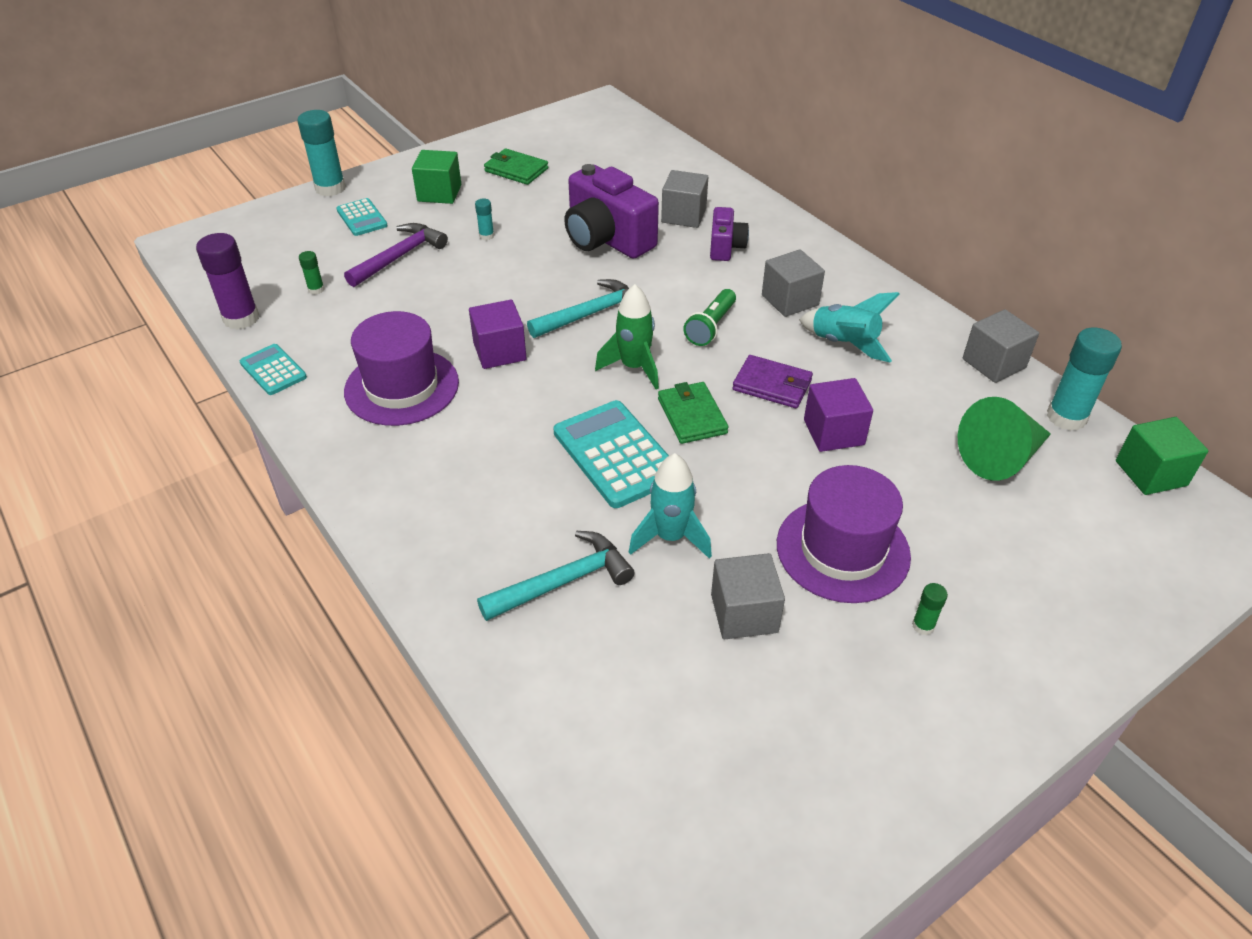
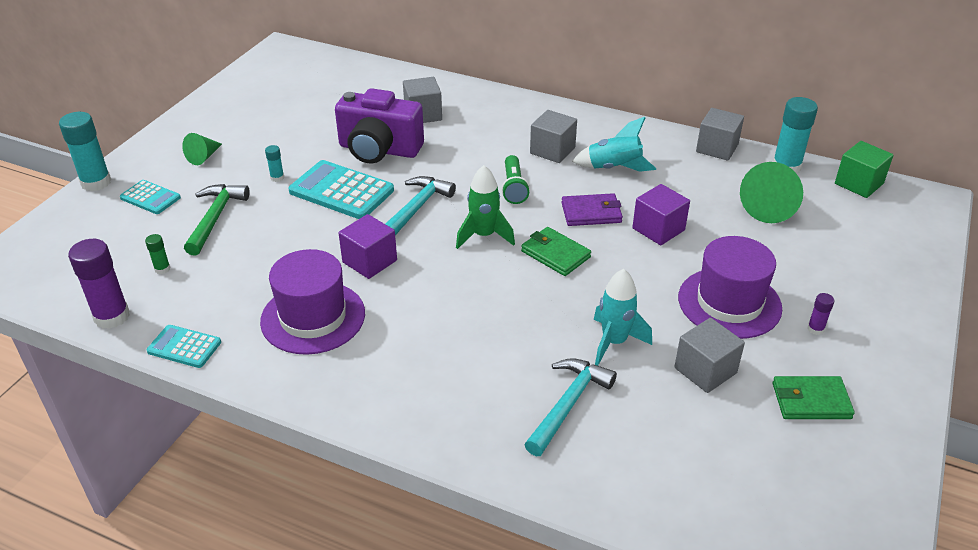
camera: 30 degrees left, 5 degrees down
purple hammer [344,223,448,287] -> green hammer [184,184,250,256]
green cube [412,150,461,204] -> green cone [182,133,222,165]
green wallet [484,148,548,185] -> green wallet moved to [773,376,855,419]
turquoise calculator [553,400,669,508] -> turquoise calculator moved to [289,160,394,219]
purple camera [710,207,749,261] -> none
green glue stick [912,583,948,635] -> purple glue stick [807,293,834,335]

